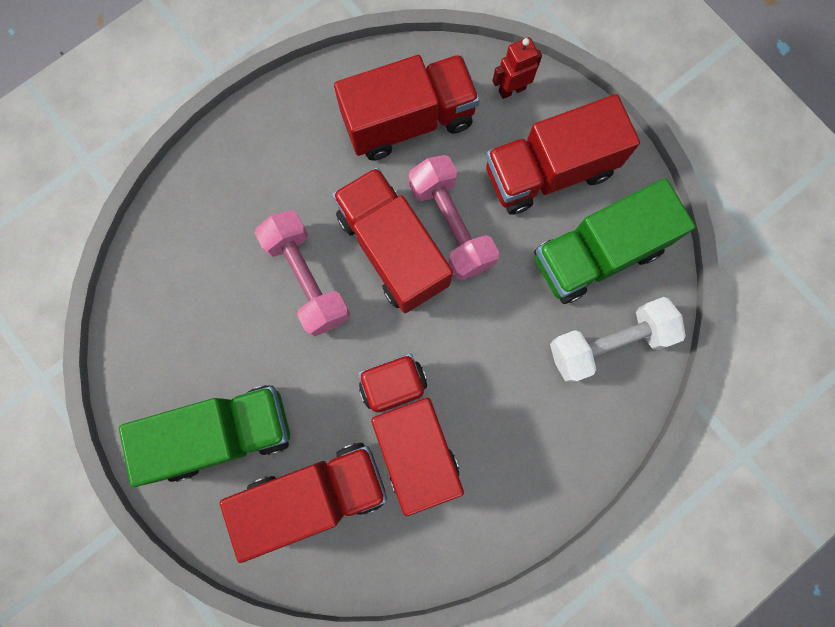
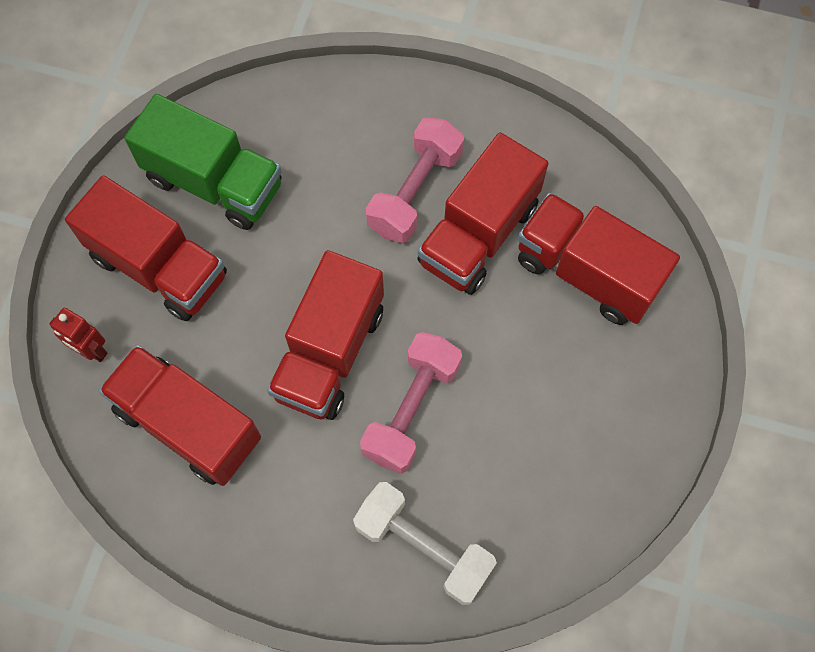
camera: 125 degrees left, 10 degrees down
green truck [119,385,290,487] -> none
pink dumbbell [409,155,499,281] -> pink dumbbell moved to [366,117,464,243]
white dumbbell [550,297,686,383] -> white dumbbell moved to [353,482,497,605]

